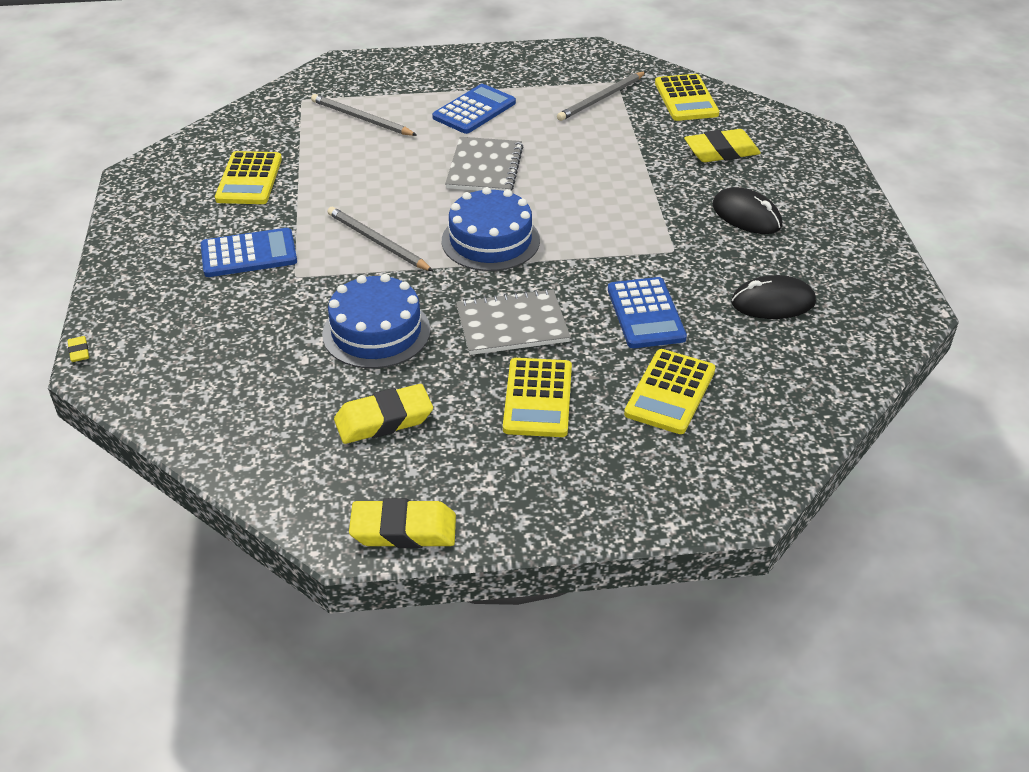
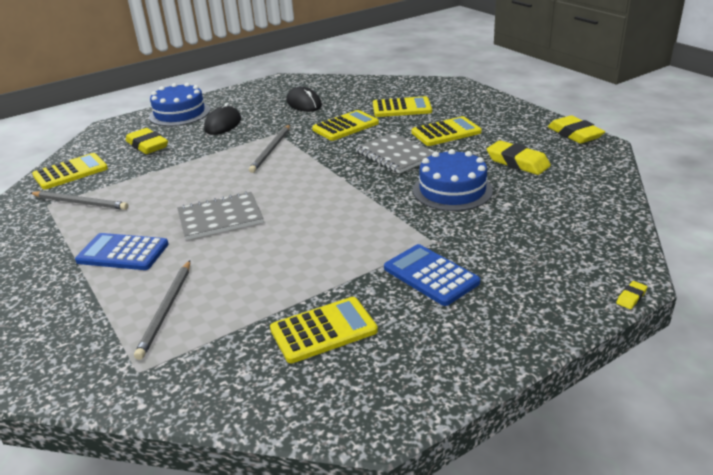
camera: 115 degrees left, 10 degrees down
grey pencil [327,207,433,271] -> grey pencil moved to [249,125,290,173]
blue cake [442,187,540,271] -> blue cake moved to [149,83,210,126]
blue calculator [608,277,687,348] -> yellow calculator [312,110,379,141]

